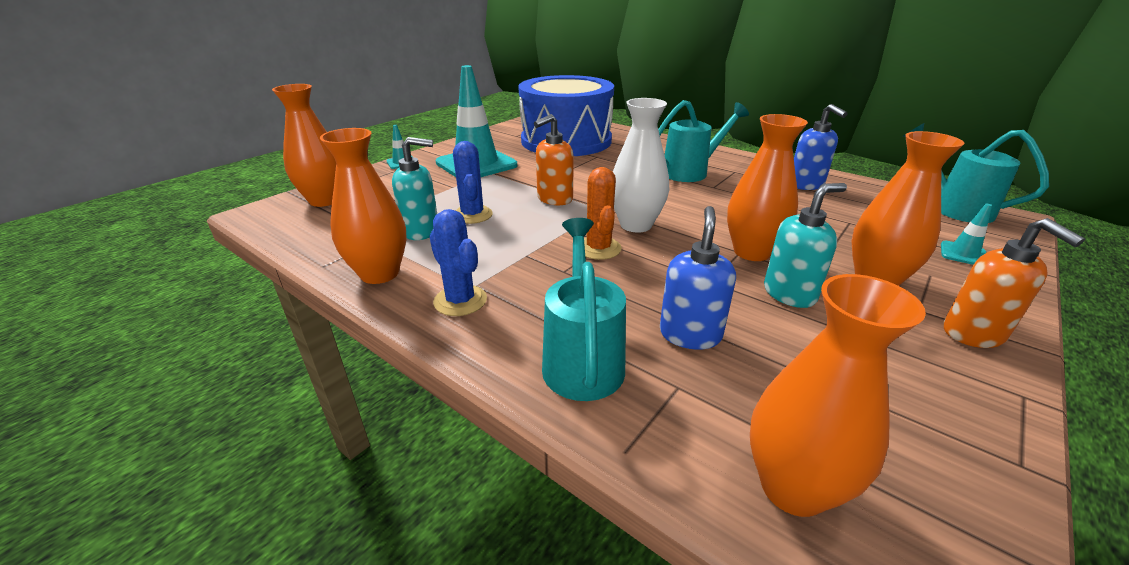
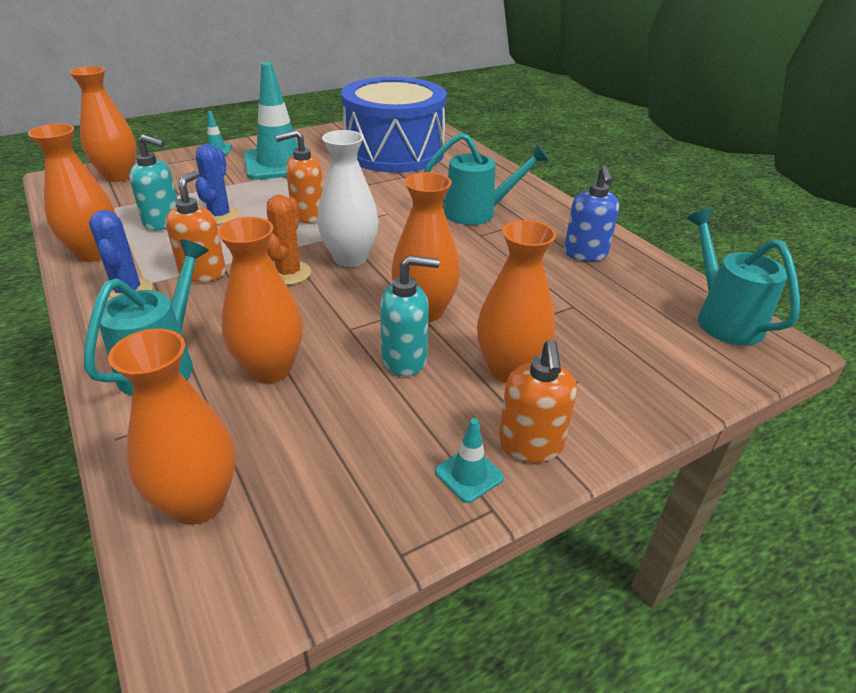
camera: 20 degrees right, 5 degrees up
blue soap dispenser [660,206,736,350] -> orange vase [217,217,303,383]
turquoise traffic cone [941,204,992,265] -> turquoise traffic cone moved to [435,418,504,503]
none -> orange soap dispenser [165,171,226,282]

